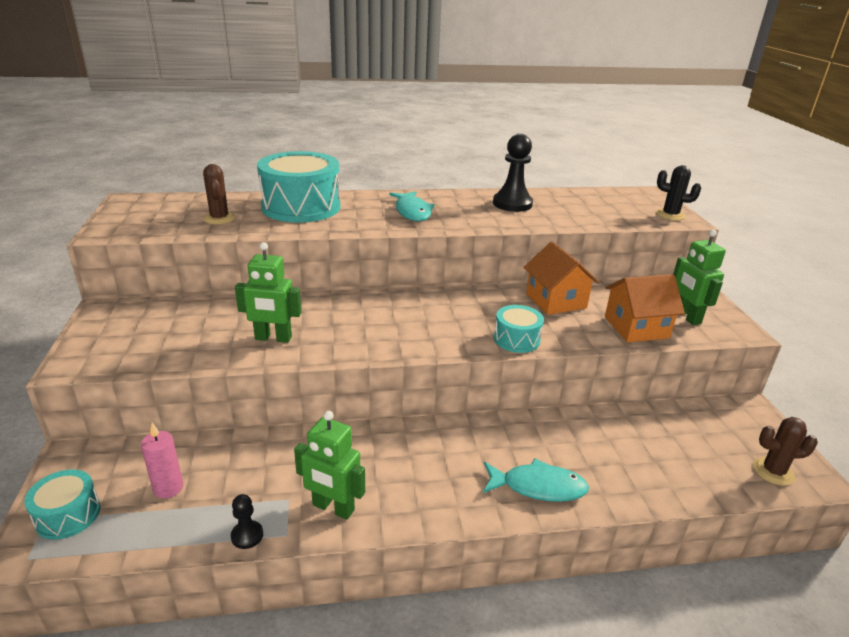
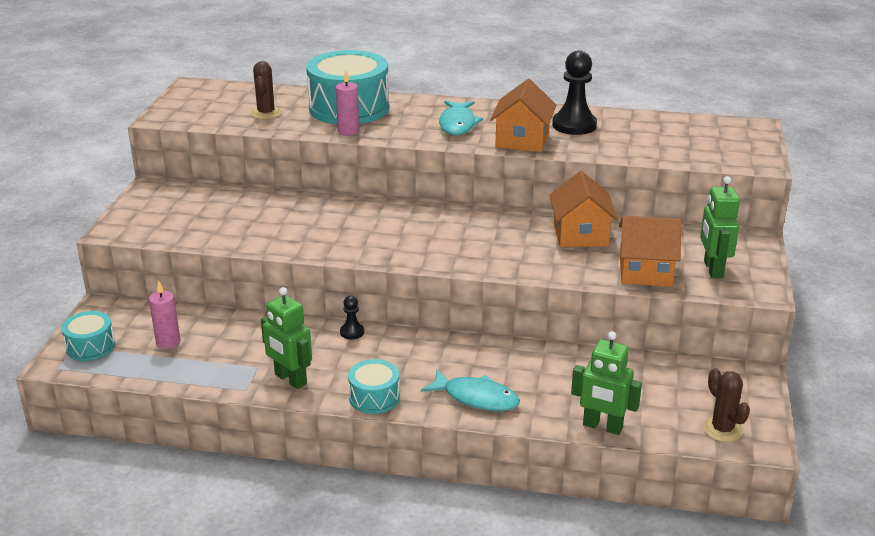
camera: 20 degrees right, 0 degrees up
black pawn [231,494,263,549] -> black pawn moved to [340,296,364,340]
green robot [235,242,301,343] -> green robot moved to [571,331,642,435]
turquoise drum [494,305,544,353] -> turquoise drum moved to [348,359,400,414]
black cactus [656,165,701,221] -> none
brown cactus [753,417,818,486] -> brown cactus turned 45 degrees clockwise [703,368,750,442]
none -> pink candle [336,70,359,136]
none -> orange house [490,79,556,152]

